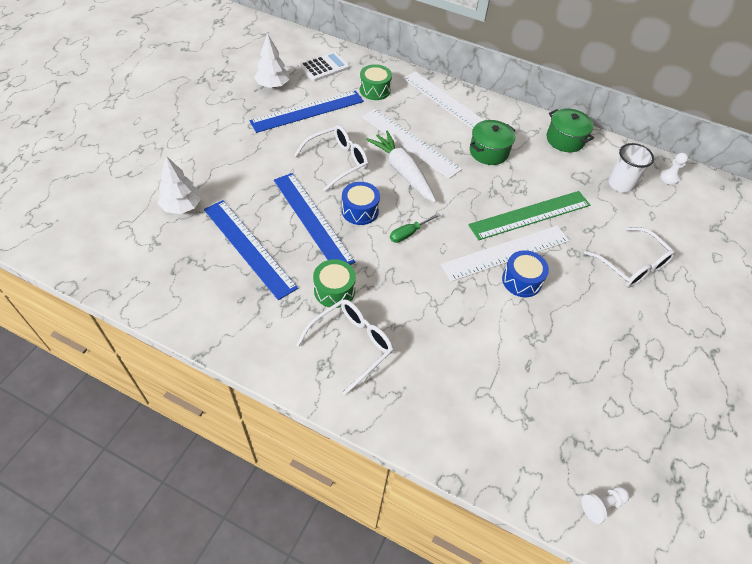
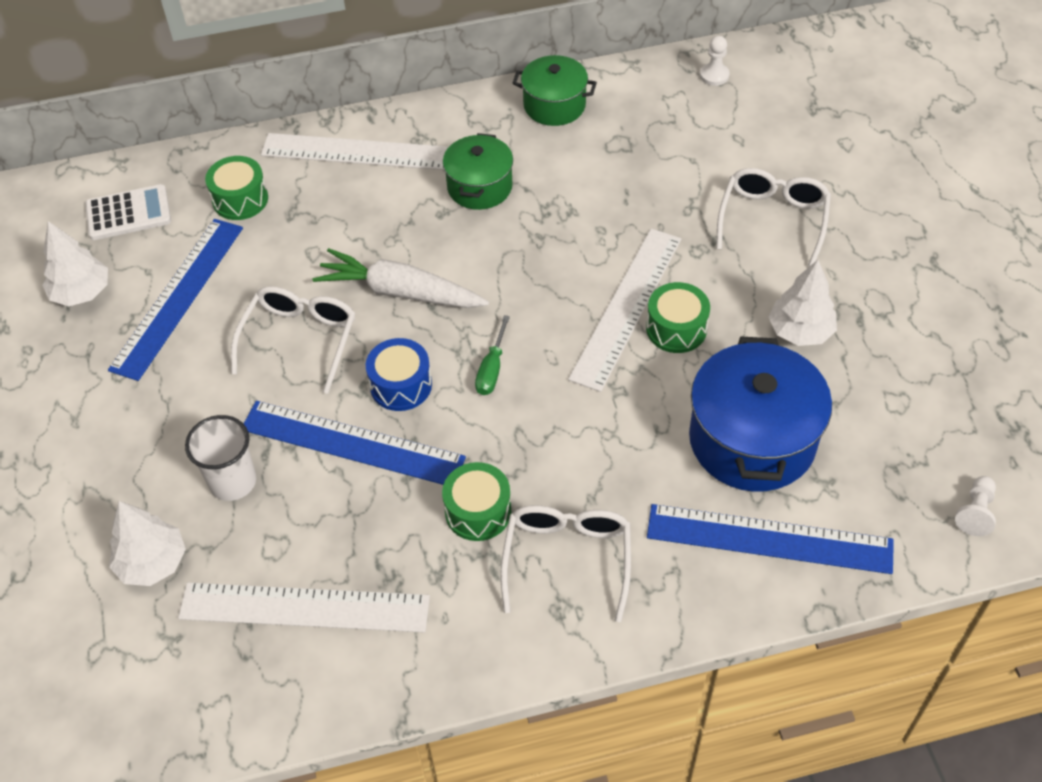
camera: 35 degrees left, 0 degrees up
blue ruler [204,200,298,300] -> blue ruler moved to [647,504,894,574]
white calculator [299,52,349,81] -> white calculator turned 60 degrees clockwise [85,184,171,240]
white ruler [362,109,462,179] -> white ruler moved to [178,582,430,633]
green ruler [468,191,590,240] -> none
blue drum [502,250,549,297] -> green drum [646,282,710,353]
white glasses [584,227,676,288] -> white glasses turned 90 degrees counterclockwise [716,168,831,266]
white cup [608,143,654,193] -> white cup moved to [185,415,256,501]
none -> blue pot [689,337,832,492]
none -> white tree [769,260,837,346]

